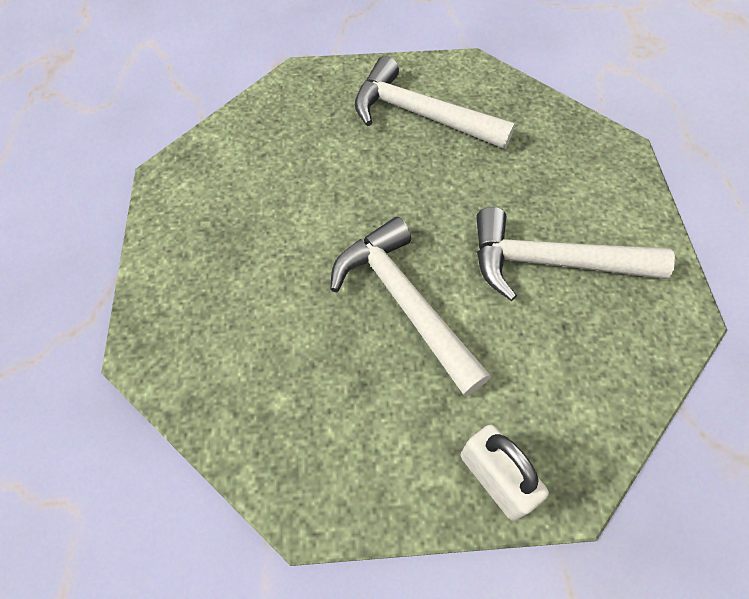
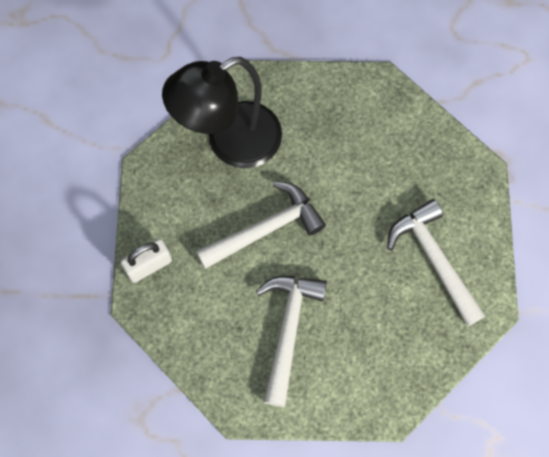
camera: 95 degrees right, 10 degrees up
white hammer [355,56,515,149] -> white hammer turned 60 degrees counterclockwise [387,199,485,326]
none -> black lamp [162,57,282,168]

